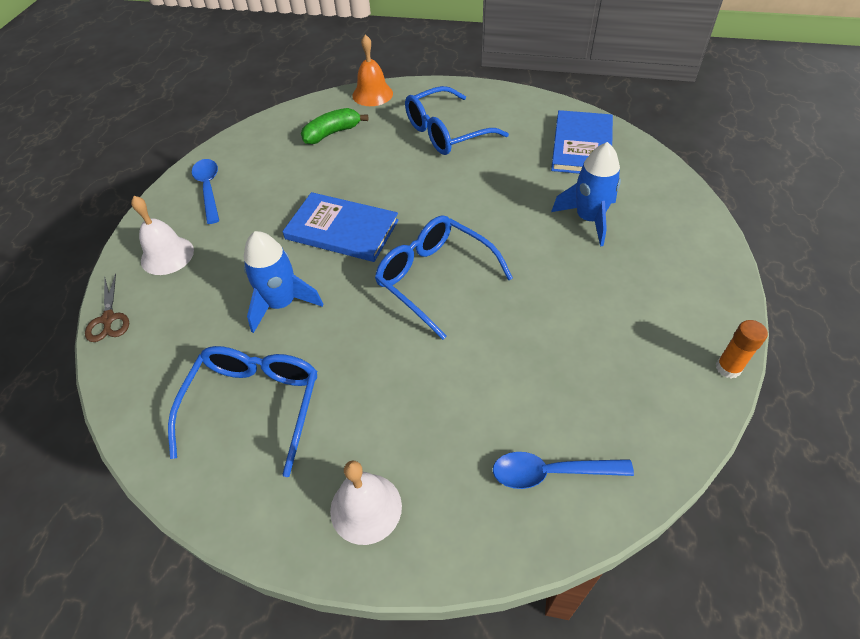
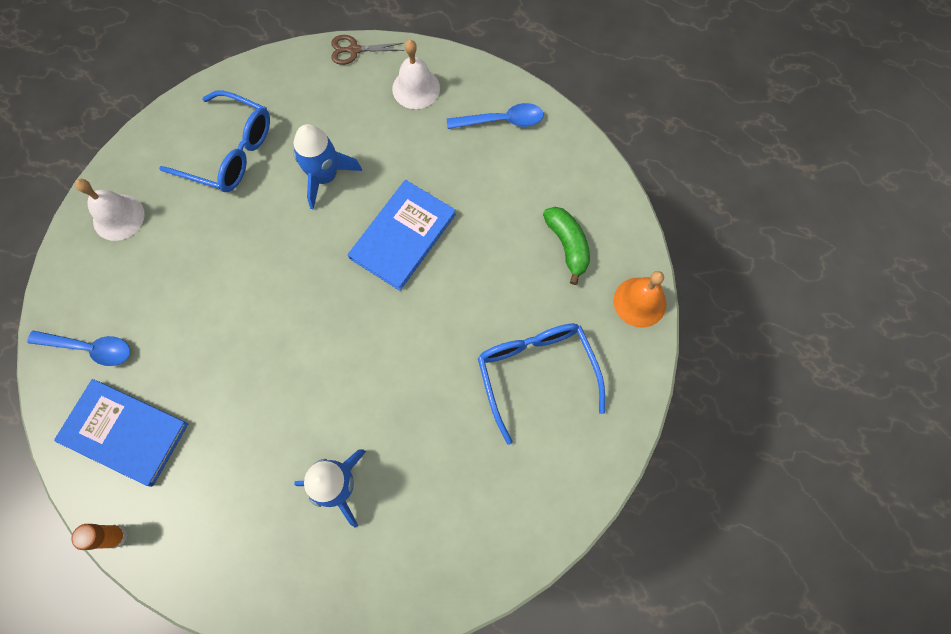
camera: 100 degrees right, 20 degrees up
blue glasses [375,215,513,340] -> none
blue spoon [493,452,634,489] -> blue spoon turned 90 degrees clockwise [27,331,130,366]
blue book [551,110,613,174] -> blue book moved to [54,379,188,487]

